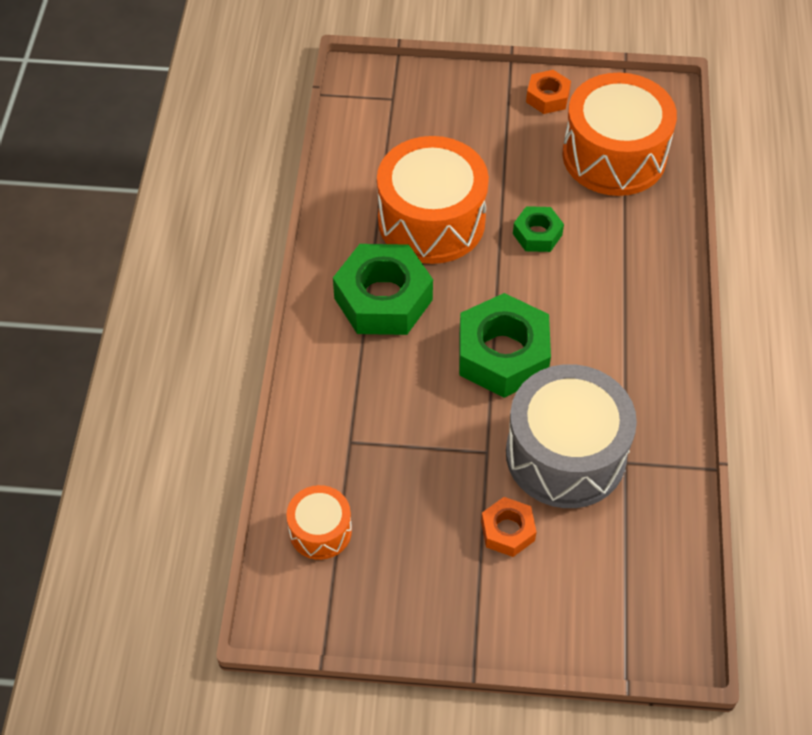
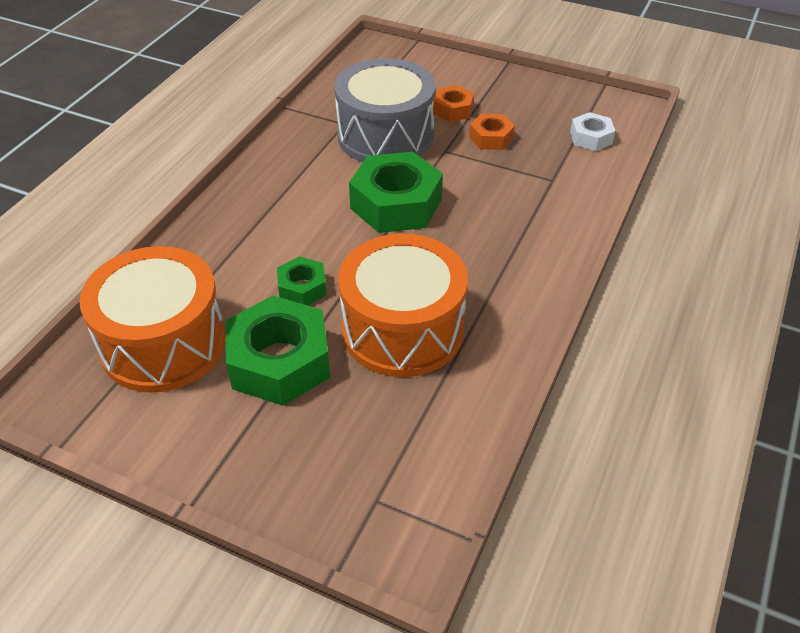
camera: 160 degrees left, 10 degrees down
orange drum [287,485,352,560] -> white nut [570,112,615,151]
green nut [333,244,433,335] -> green nut moved to [225,296,330,406]
orange nut [526,70,571,114] -> orange nut moved to [469,114,515,150]

